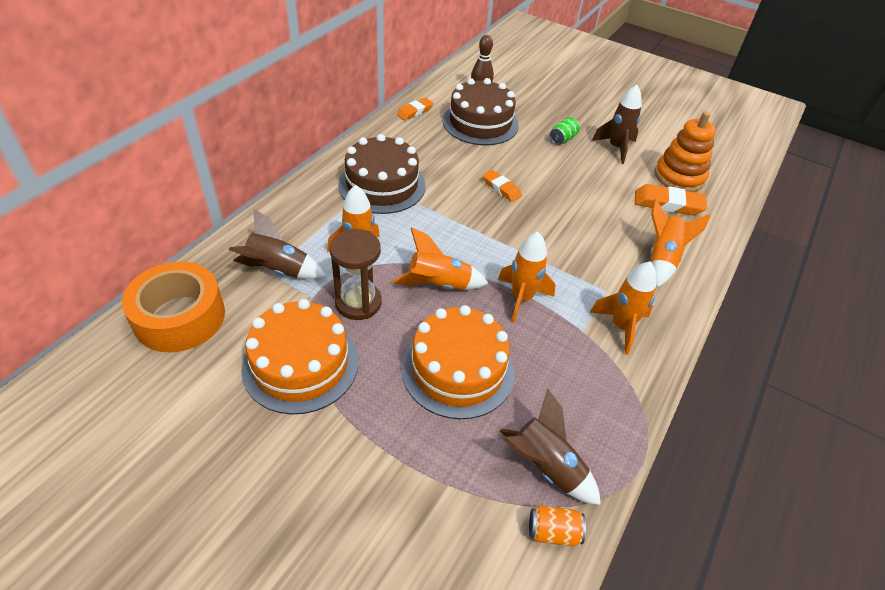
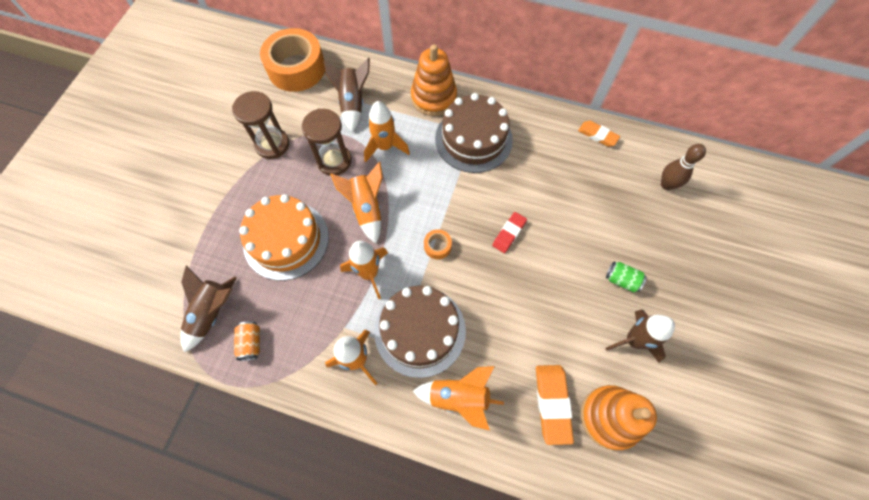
camera: 80 degrees right, 20 degrees up
orange cake [241,299,358,415] -> brown hourglass [232,91,289,159]
brown cake [443,78,519,145] -> brown cake moved to [374,286,466,378]
orange eraser [483,170,522,202] -> red eraser [492,212,527,253]
orange can [529,505,586,547] -> orange can moved to [234,322,260,361]
none -> orange stacking toy [411,44,457,116]
none -> orange tape [424,229,452,259]

